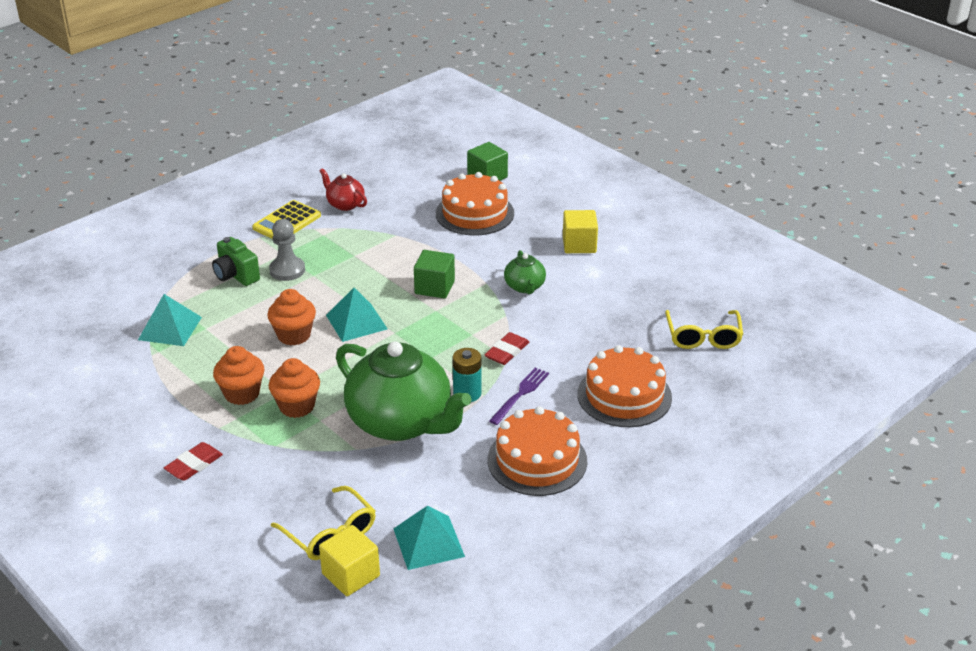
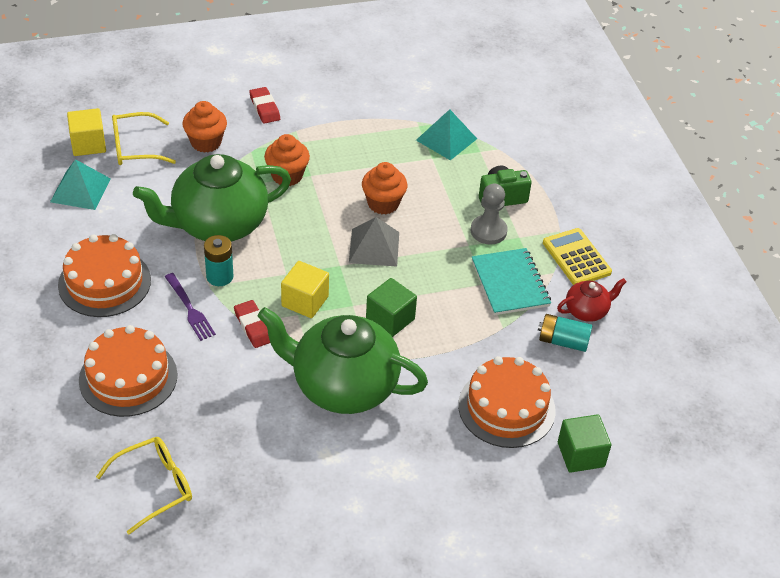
camera: 115 degrees right, 10 degrees up
orange cupcake [213,346,264,405] -> orange cupcake moved to [182,101,227,153]
turquoise pyramid [326,288,387,342] -> grey pyramid [349,217,399,267]
green teapot [504,250,546,294] -> green teapot [257,307,428,414], size x2.22
yellow cube [563,210,598,253] -> yellow cube moved to [281,261,329,318]
yellow glasses [665,310,743,349] -> yellow glasses turned 120 degrees clockwise [96,437,192,534]
none -> turquoise notebook [472,248,551,315]
none -> turquoise battery [538,314,592,352]

